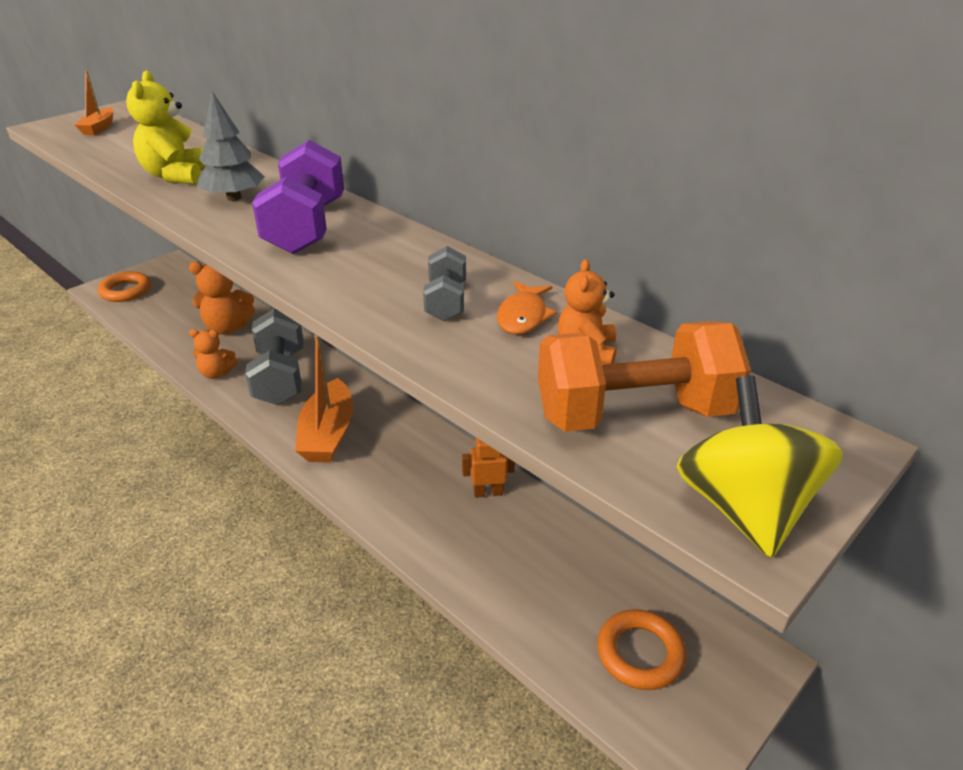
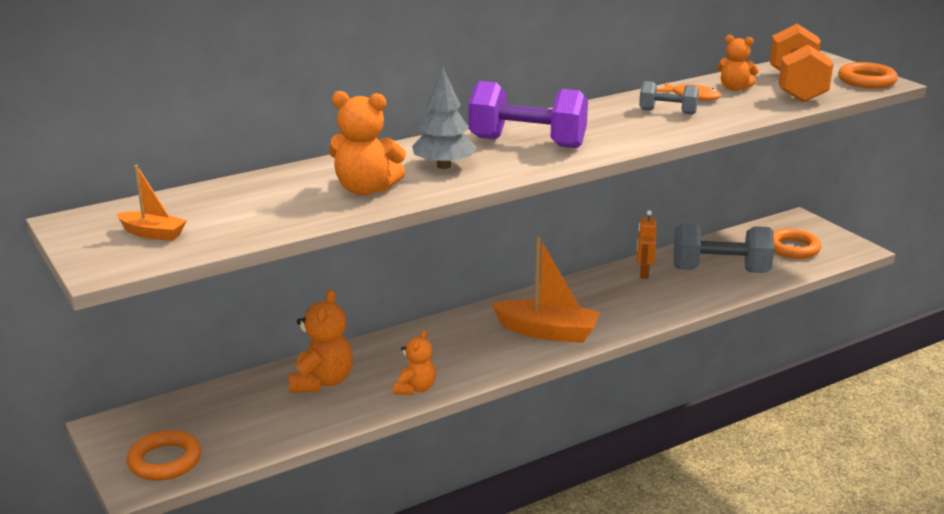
camera: 75 degrees left, 10 degrees down
yellow teddy bear [126,71,206,184] -> orange teddy bear [329,91,406,196]
grey dumbbell [245,309,304,405] -> grey dumbbell moved to [674,223,774,273]
yellow spinning top [677,375,843,558] -> orange ring [838,62,898,89]

